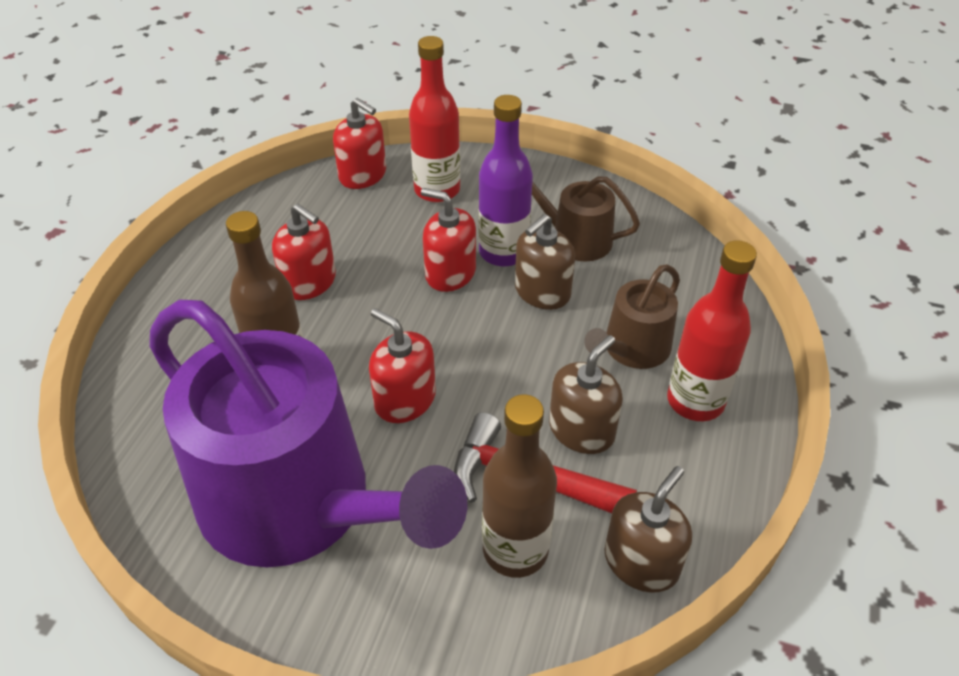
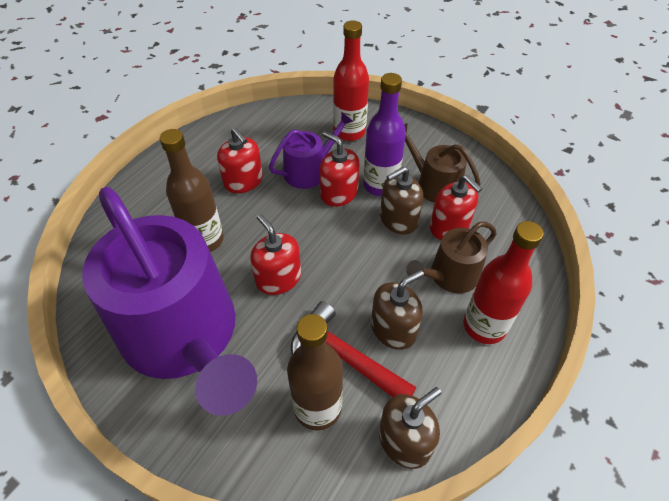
camera: 15 degrees right, 5 degrees up
red soap dispenser [333,98,386,189] -> red soap dispenser moved to [430,175,482,240]
none -> purple watering can [269,112,354,189]

